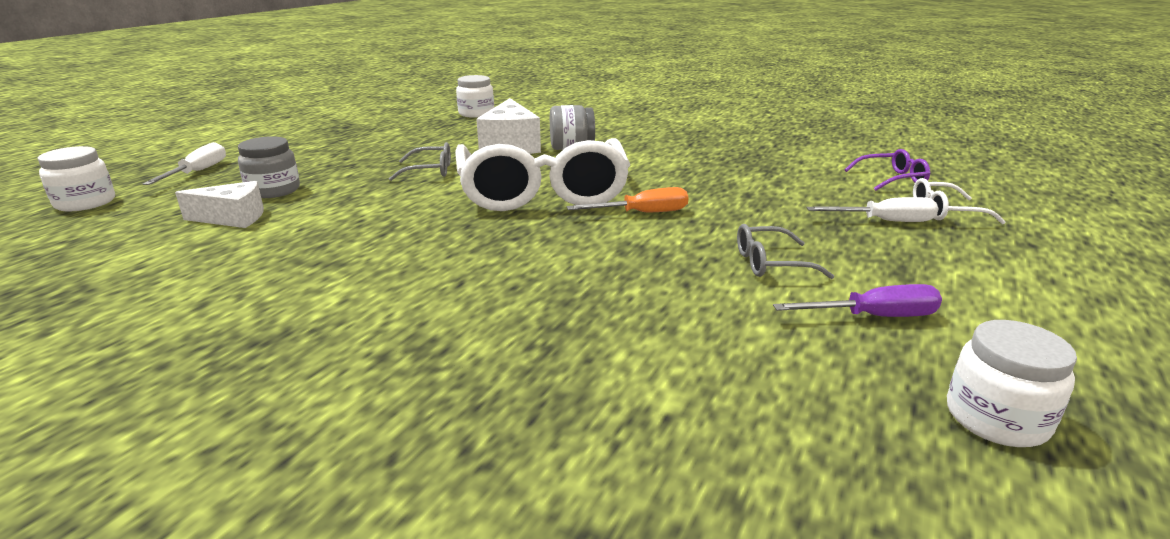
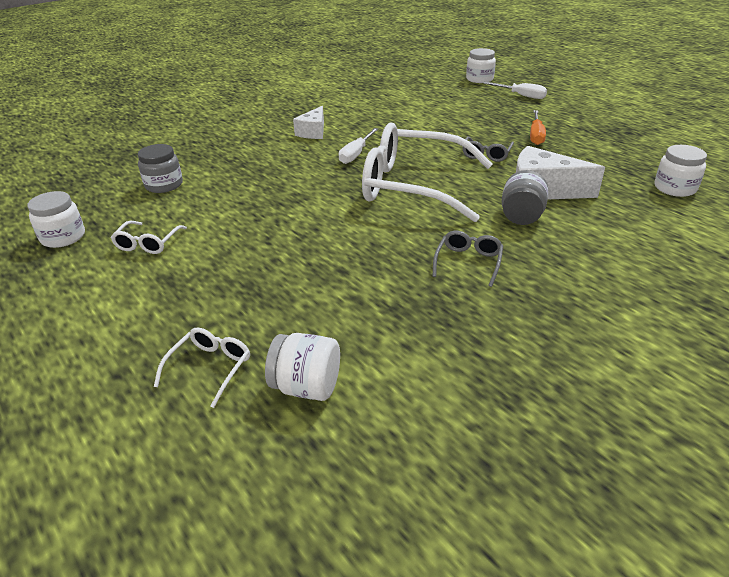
camera: 115 degrees right, 10 degrees up
white cheese [175,181,264,228] -> white cheese moved to [293,106,324,139]
grey jar [238,136,300,198] -> grey jar moved to [138,144,183,193]
orange screwdriver [567,187,688,212] -> orange screwdriver moved to [530,110,546,145]
grey glasses [737,224,834,279] -> grey glasses moved to [432,231,503,287]
purple screwdriver [773,284,942,317] -> white glasses [111,221,187,254]
white screwdriver [806,197,938,222] -> white screwdriver moved to [339,128,378,164]
purple glasses [844,149,930,191] -> white jar [265,333,340,401]

